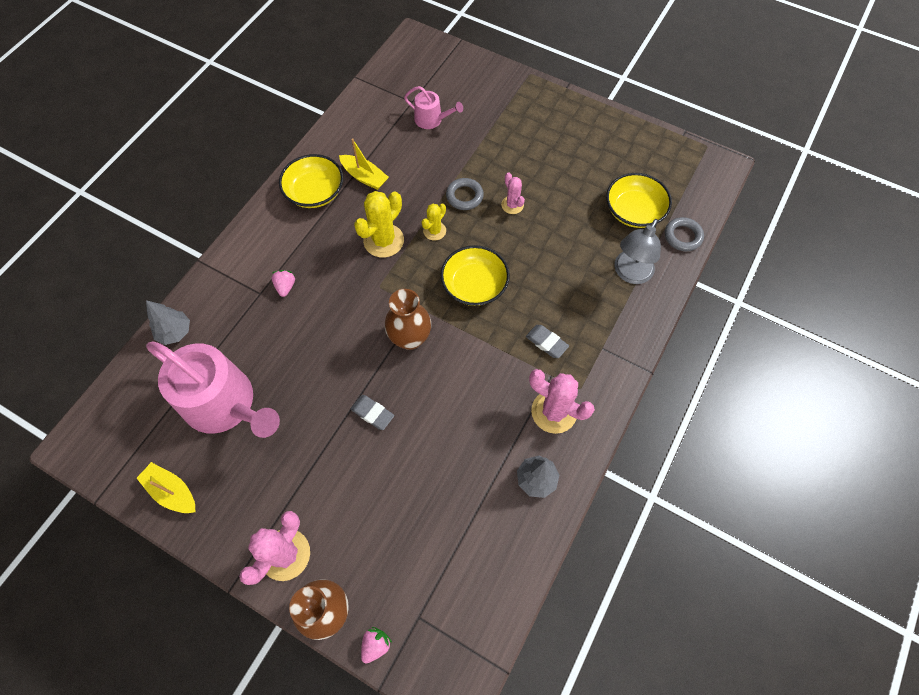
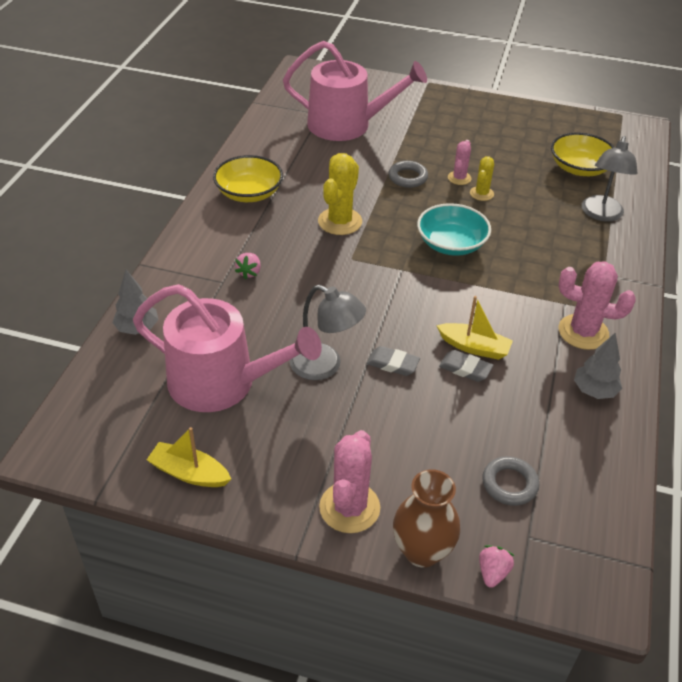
camera: 15 degrees left, 20 degrees down
pink strawberry [272,270,295,297] -> pink strawberry turned 150 degrees counterclockwise [235,253,261,279]
yellow boat [339,139,389,190] -> yellow boat moved to [436,296,513,360]
brown vase [385,289,431,350] -> none
pink watering can [404,86,463,129] -> pink watering can [283,41,427,141], size x2.12
yellow cactus [422,203,446,240] -> yellow cactus moved to [470,156,494,201]
yellow bowl [440,245,510,306] -> turquoise bowl [417,203,491,256]
pink cactus [501,172,525,214] -> pink cactus turned 60 degrees clockwise [448,140,472,185]
grey eraser [526,325,569,358] -> grey eraser moved to [439,350,493,382]
grey ring [665,217,704,251] -> grey ring moved to [482,456,539,506]
none -> grey lamp [290,285,366,380]

